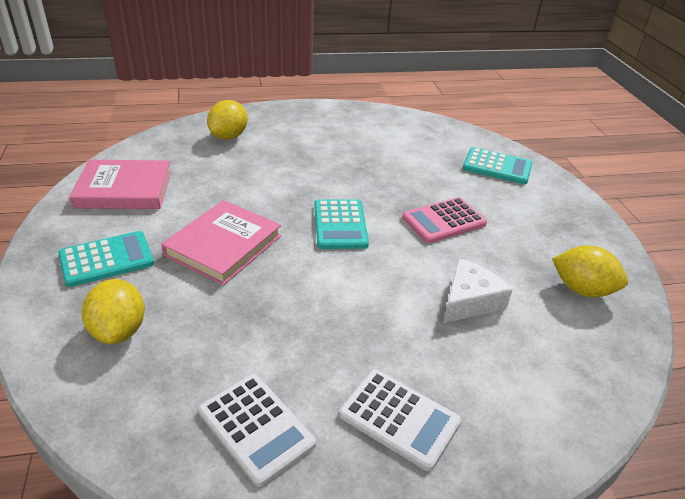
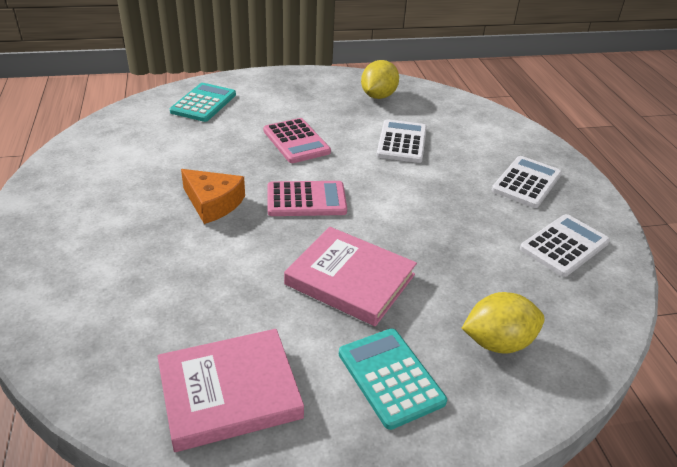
camera: 90 degrees left, 0 degrees up
pink book [69,160,172,209] -> pink book turned 75 degrees clockwise [157,329,304,452]
yellow lemon [207,100,248,140] -> none
turquoise calculator [314,199,369,249] -> pink calculator [267,181,347,216]
white cheese [443,258,513,323] -> white calculator [377,119,427,163]
none -> orange cheese [181,169,245,224]

